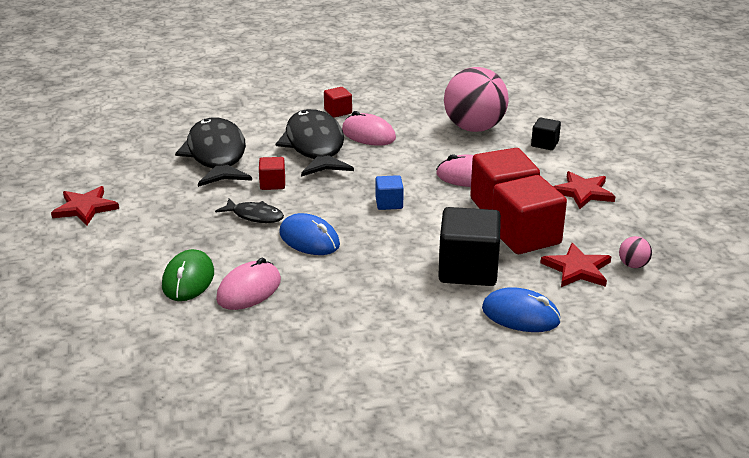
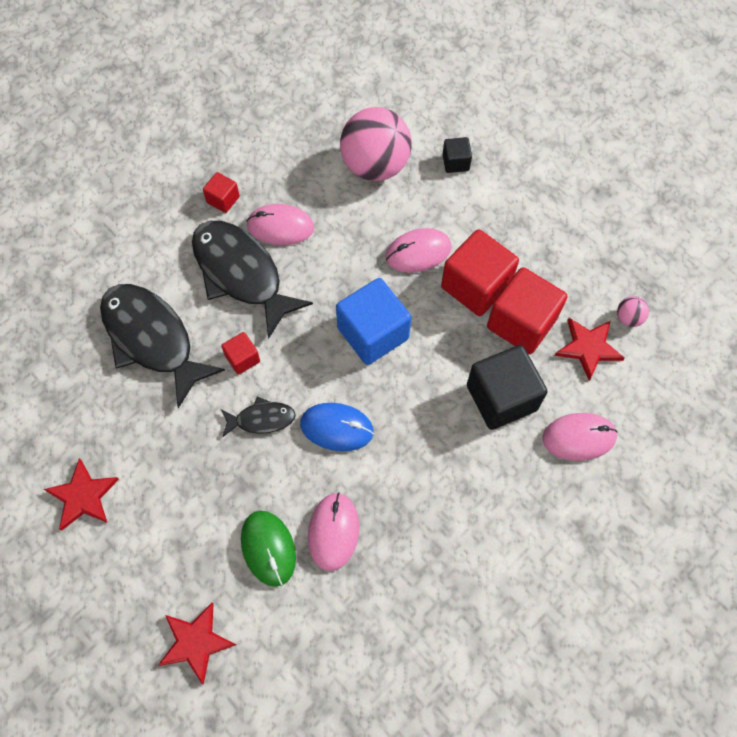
camera: 30 degrees left, 35 degrees up
blue cube [376,175,404,210] -> blue cube [336,278,411,365], size x2.02
blue mouse [482,287,561,332] -> pink mouse [543,413,618,461]
red star [553,171,615,209] -> red star moved to [158,602,236,685]

